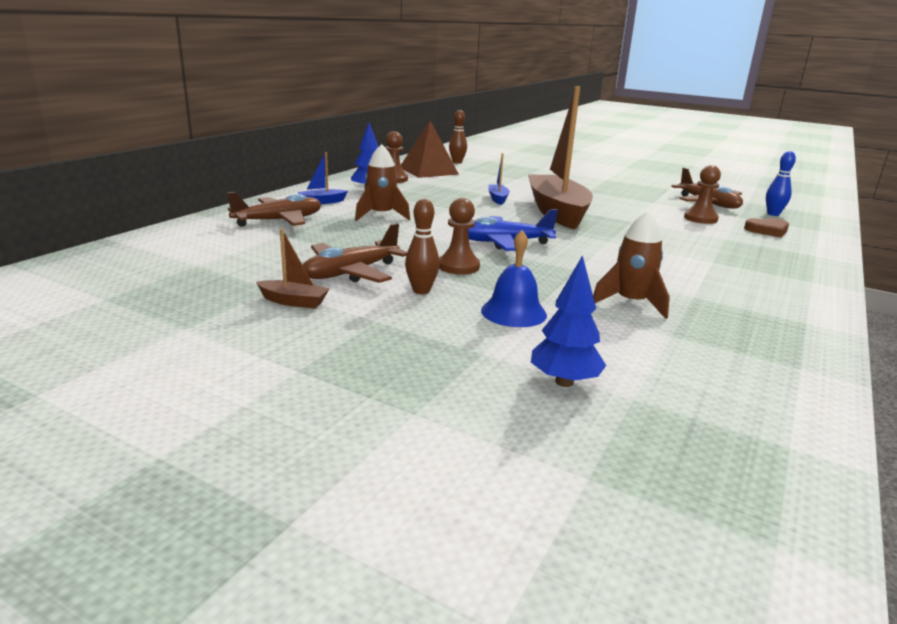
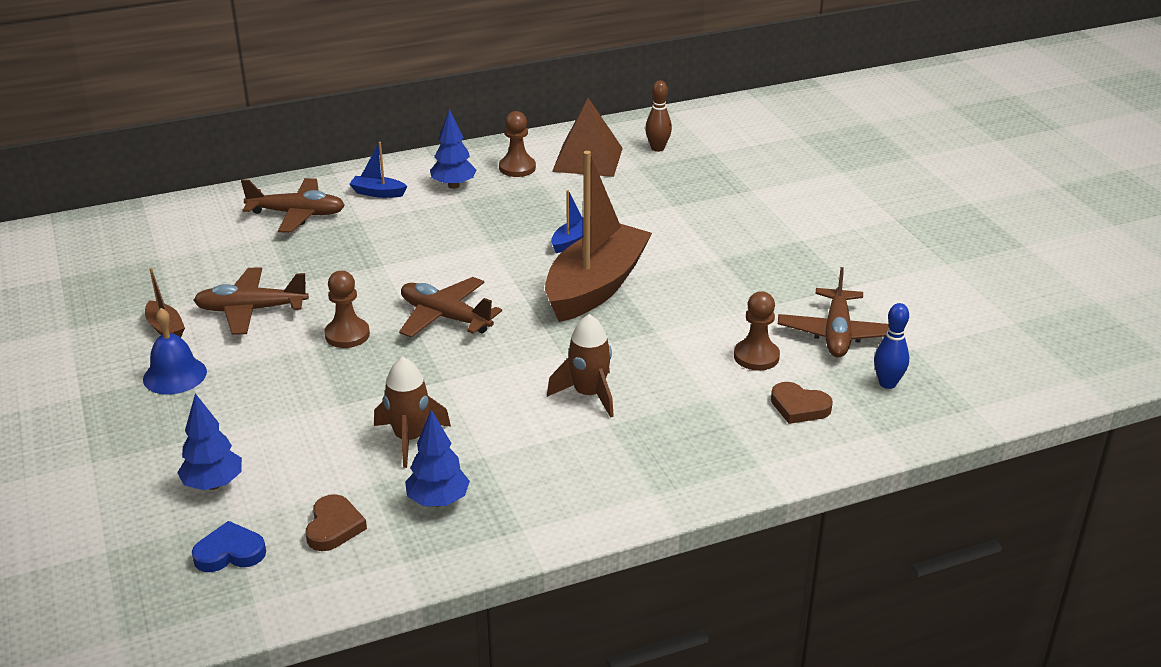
camera: 40 degrees right, 10 degrees up
brown rocket [355,144,410,221] -> brown rocket moved to [547,314,614,418]
brown bowling pin [405,199,440,294] -> none
blue plane [468,209,558,251] -> brown plane [399,277,502,338]
blue bell [481,230,547,327] -> blue bell moved to [143,308,207,395]
none -> blue heart [192,521,266,572]
none -> brown heart [306,494,367,551]
none -> blue tree [405,410,470,507]

